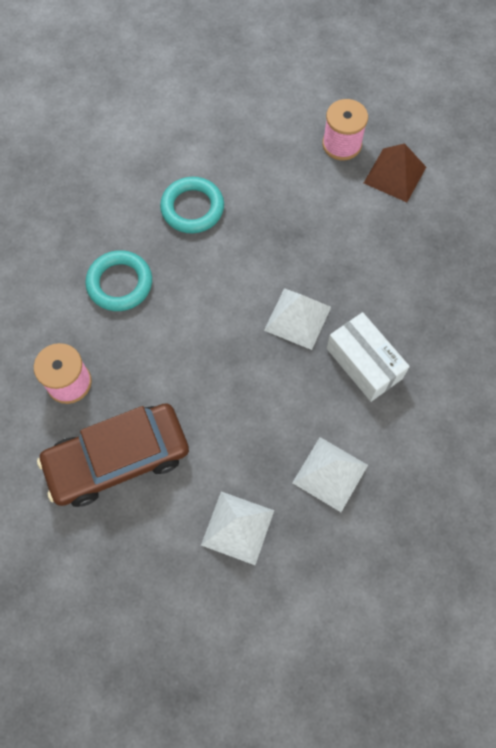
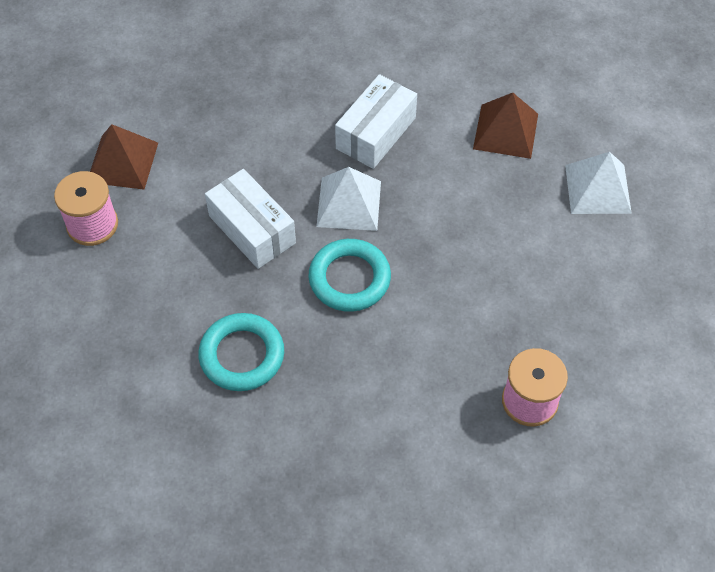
camera: 110 degrees left, 10 degrees down
brown car [37,403,189,507] -> none
turquoise ring [85,250,152,311] -> turquoise ring moved to [308,239,391,312]
white pyramid [292,437,368,512] -> brown pyramid [473,93,538,159]
none -> white box [205,169,296,269]

